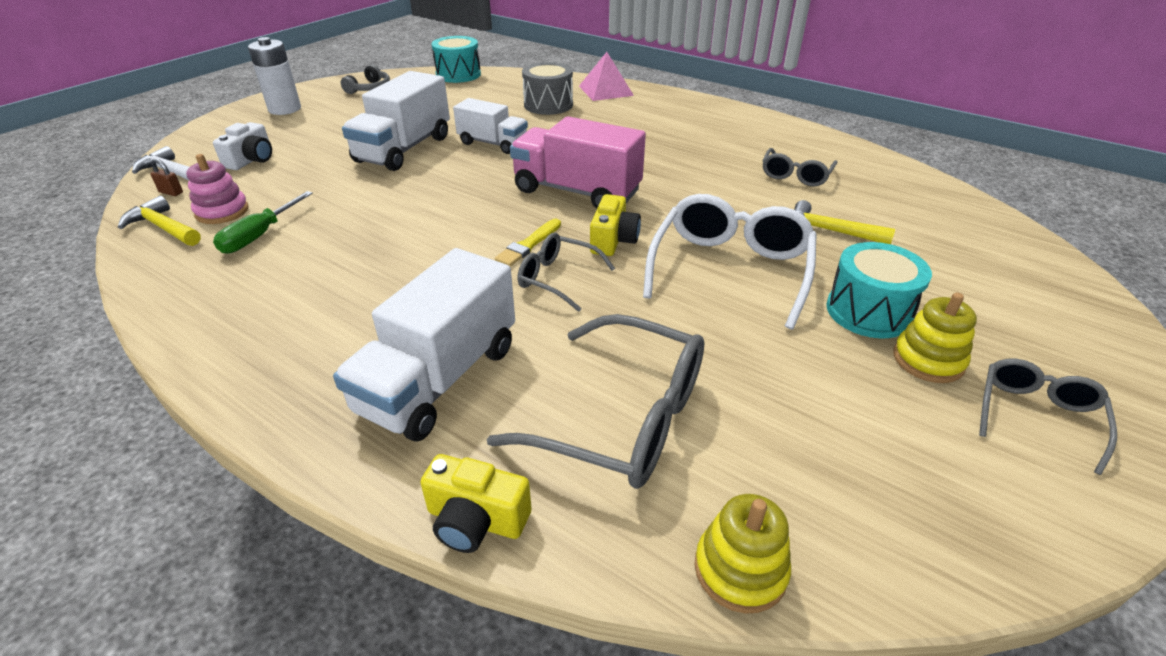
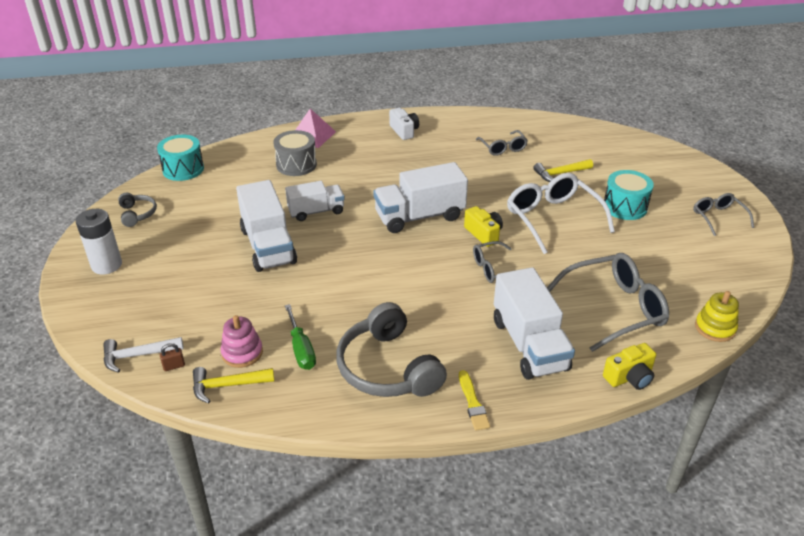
camera: 45 degrees left, 0 degrees up
white camera [213,122,272,170] -> white camera moved to [389,108,419,140]
yellow brush [495,219,561,267] -> yellow brush moved to [459,370,490,431]
pink truck [510,116,646,209] -> white truck [373,162,468,233]
yellow stacking toy [893,293,977,383] -> none
none -> grey headphones [336,302,447,397]

